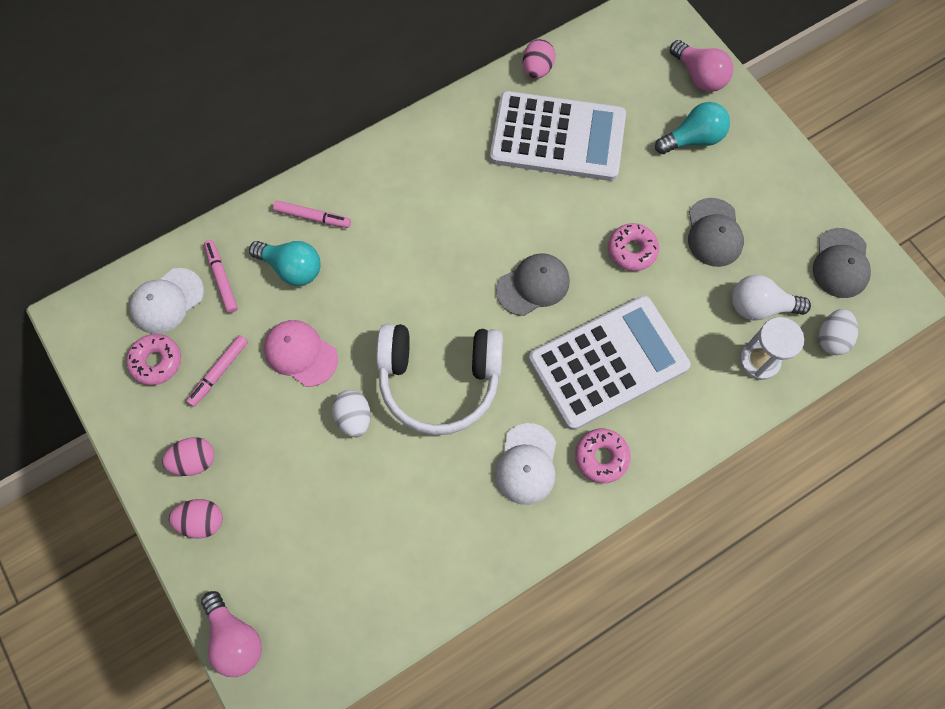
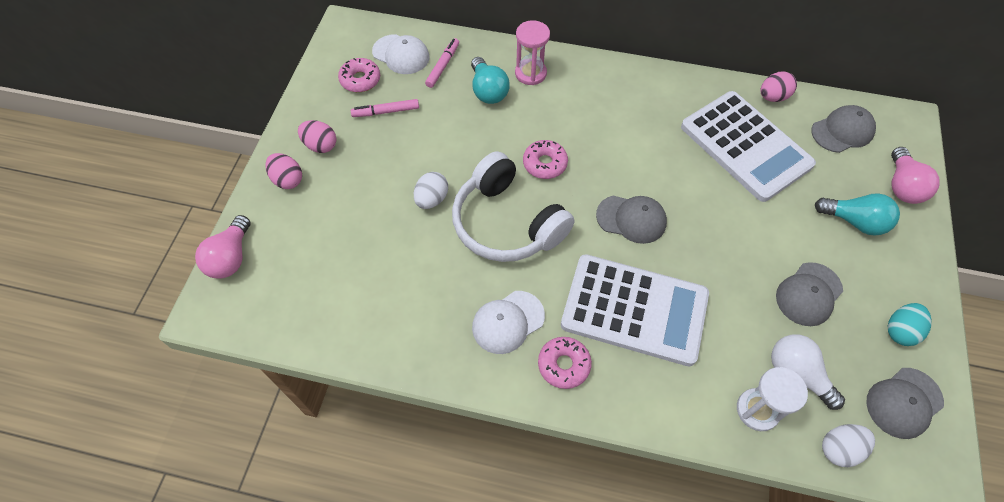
camera: 45 degrees right, 10 degrees down
white cap [129,268,204,334] -> white cap turned 150 degrees counterclockwise [372,34,430,74]
pink cap [264,320,338,387] -> none
pink marker [273,200,351,228] -> pink hourglass [515,20,550,85]
pink donut [608,223,659,271] -> pink donut moved to [523,140,568,179]
none -> grey cap [811,105,876,153]
none -> turquoise egg [887,303,932,346]

